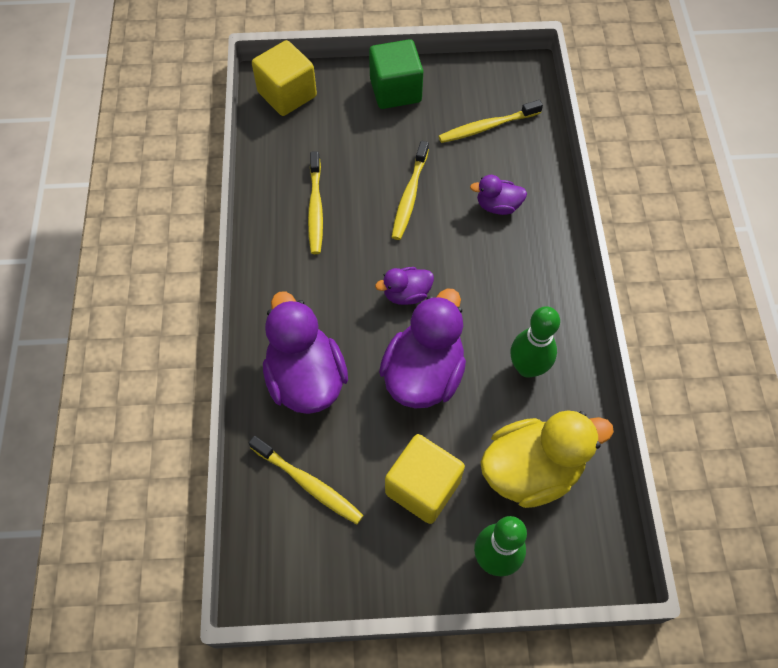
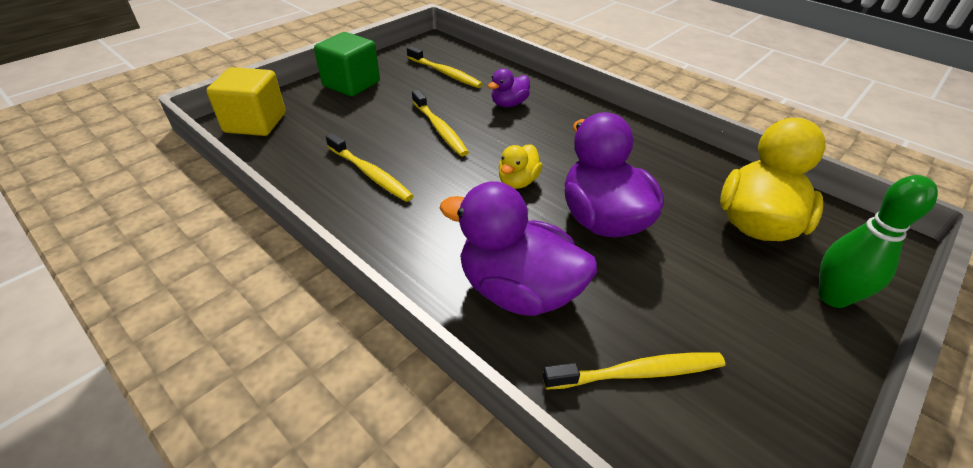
camera: 45 degrees left, 20 degrees down
purple duck [375,267,434,305] -> yellow duck [499,144,542,189]
yellow cube [385,434,465,524] -> none
yellow toothbrush [438,100,543,143] -> yellow toothbrush turned 75 degrees counterclockwise [407,46,483,88]
green bowling pin [511,306,560,378] -> none

